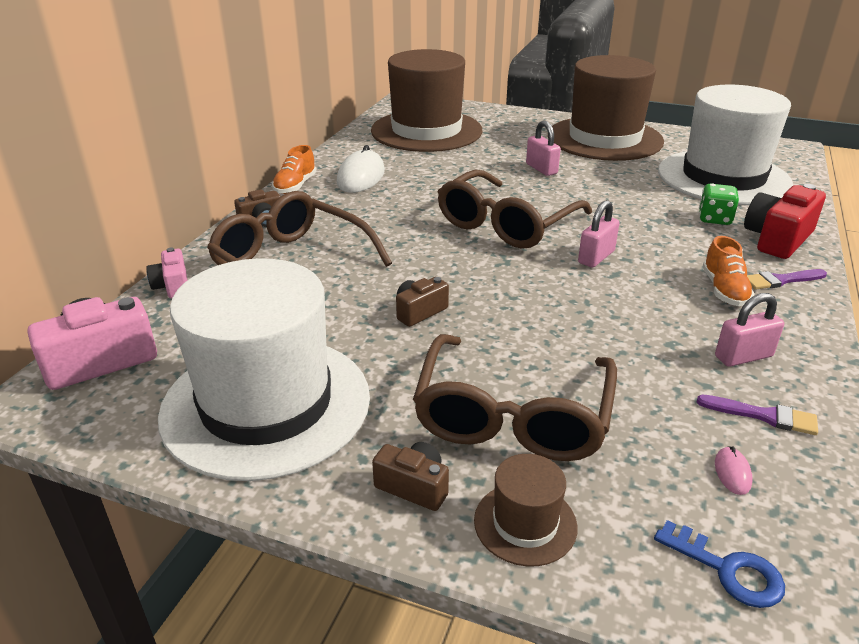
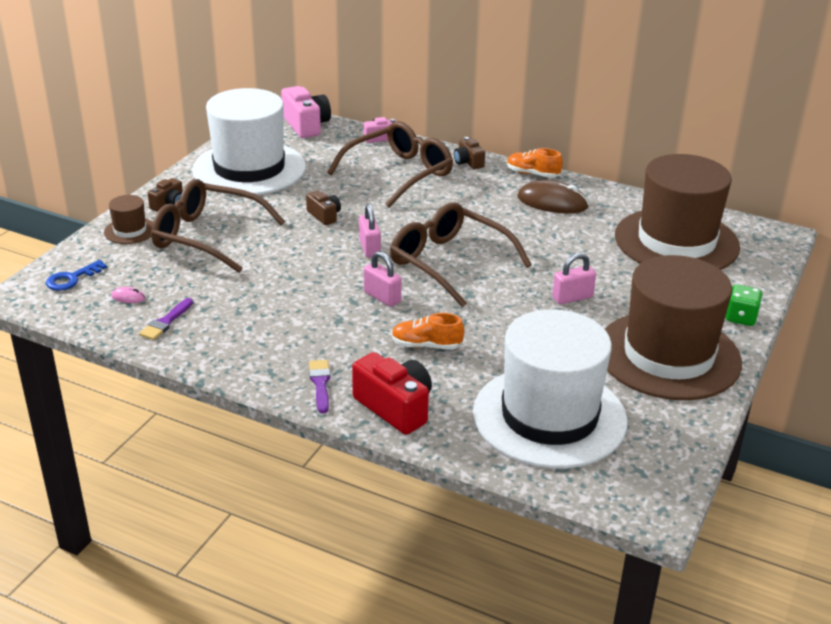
camera: 95 degrees right, 0 degrees up
white mouse [337,145,385,193] -> brown mouse [517,180,589,213]
green dice [699,184,739,225] -> green dice moved to [725,284,763,326]
orange shoe [702,236,755,306] -> orange shoe moved to [392,313,464,350]
pink padlock [715,293,784,367] -> pink padlock moved to [359,204,381,258]

